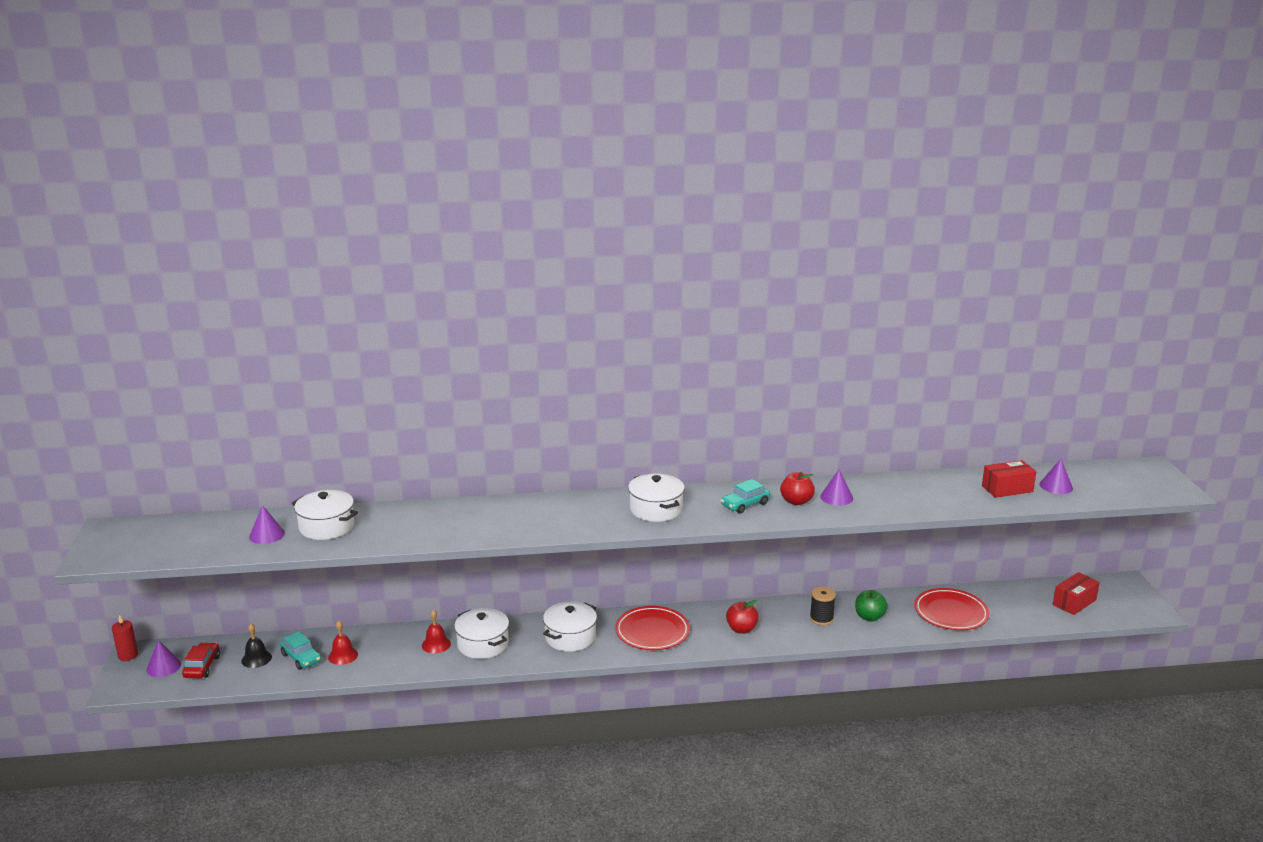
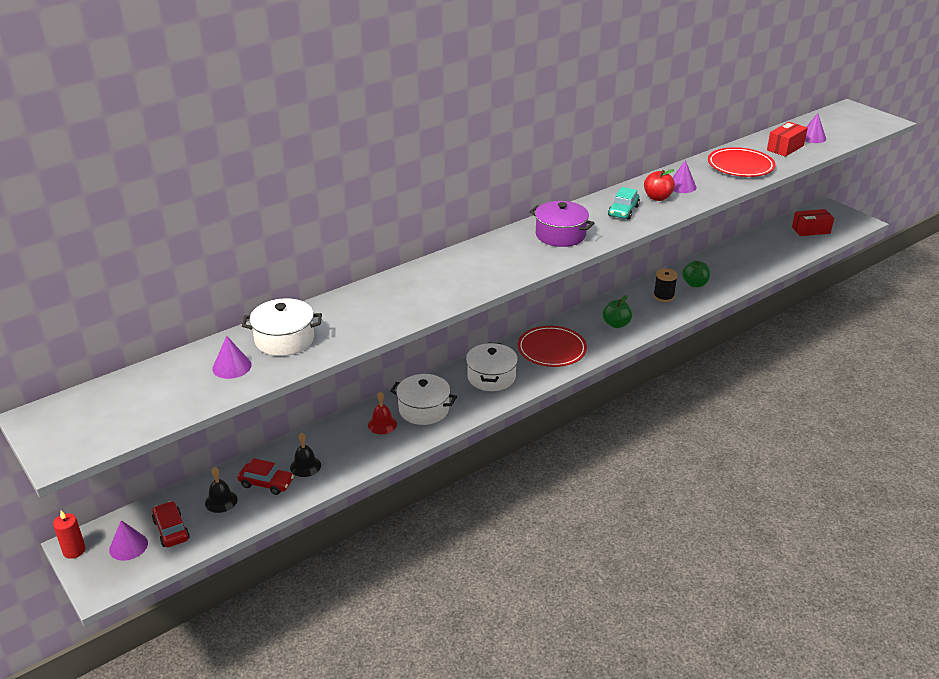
camera: 30 degrees left, 10 degrees up
turquoise car [280,631,321,670] -> red car [237,458,294,495]
red bell [328,621,358,665] -> black bell [290,432,321,477]
white pot [628,474,685,522] -> purple pot [529,201,595,247]
red apple [726,600,759,634] -> green apple [603,295,632,328]
red plate [914,588,989,630] -> red plate moved to [708,147,776,177]
red box [1053,572,1100,615] -> red box turned 60 degrees clockwise [792,209,834,236]

